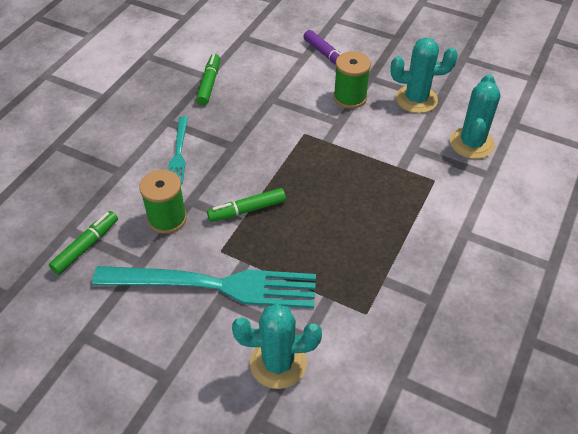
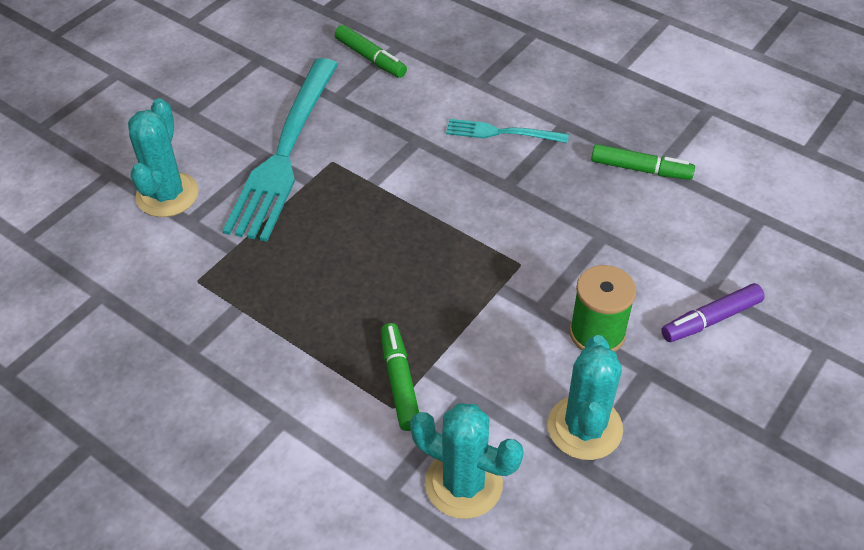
camera: 100 degrees right, 0 degrees up
green spool [139,170,187,234] -> none
green marker [207,188,286,222] -> green marker moved to [381,323,419,431]

